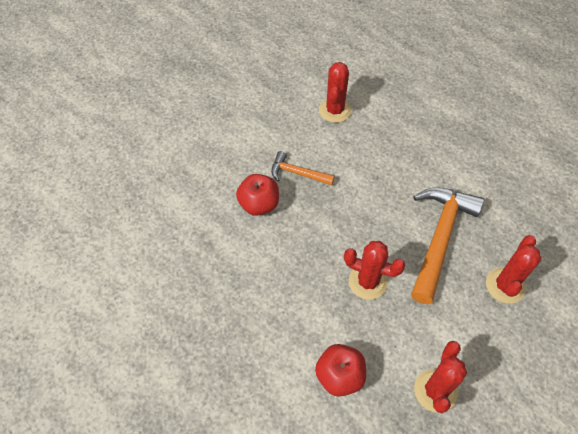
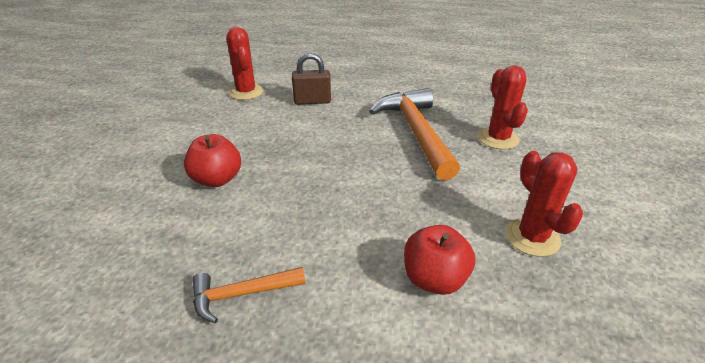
camera: 35 degrees left, 20 degrees down
orange hammer [271,151,335,185] -> orange hammer moved to [192,267,306,323]
red cactus [344,241,405,300] -> none
none -> brown padlock [292,53,331,105]

